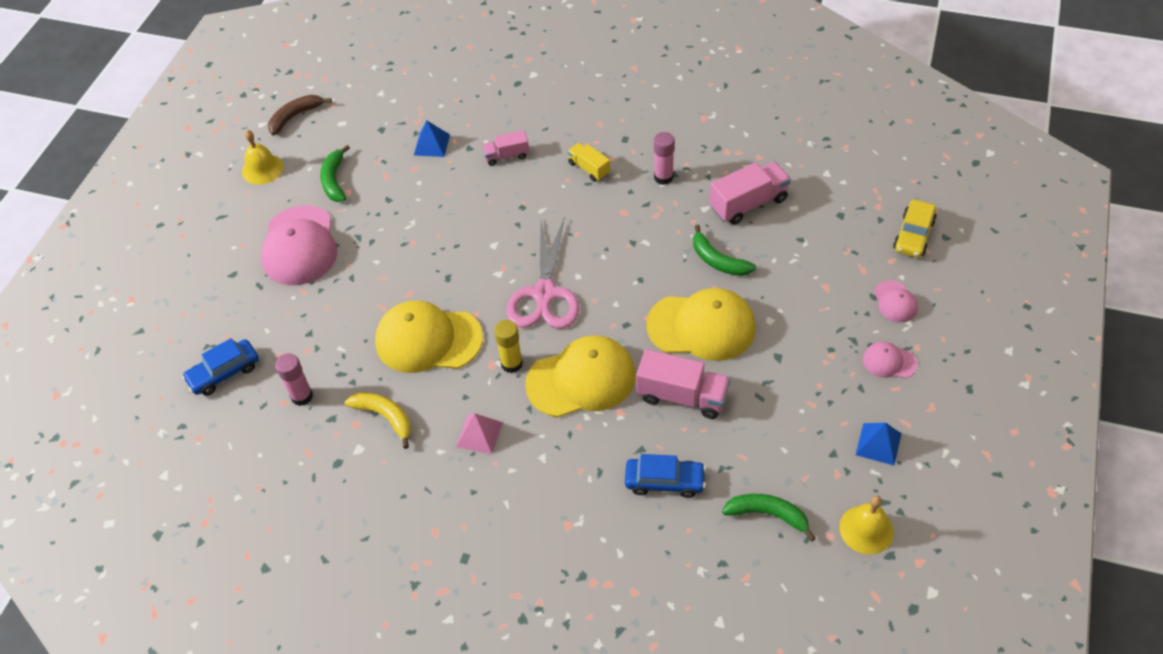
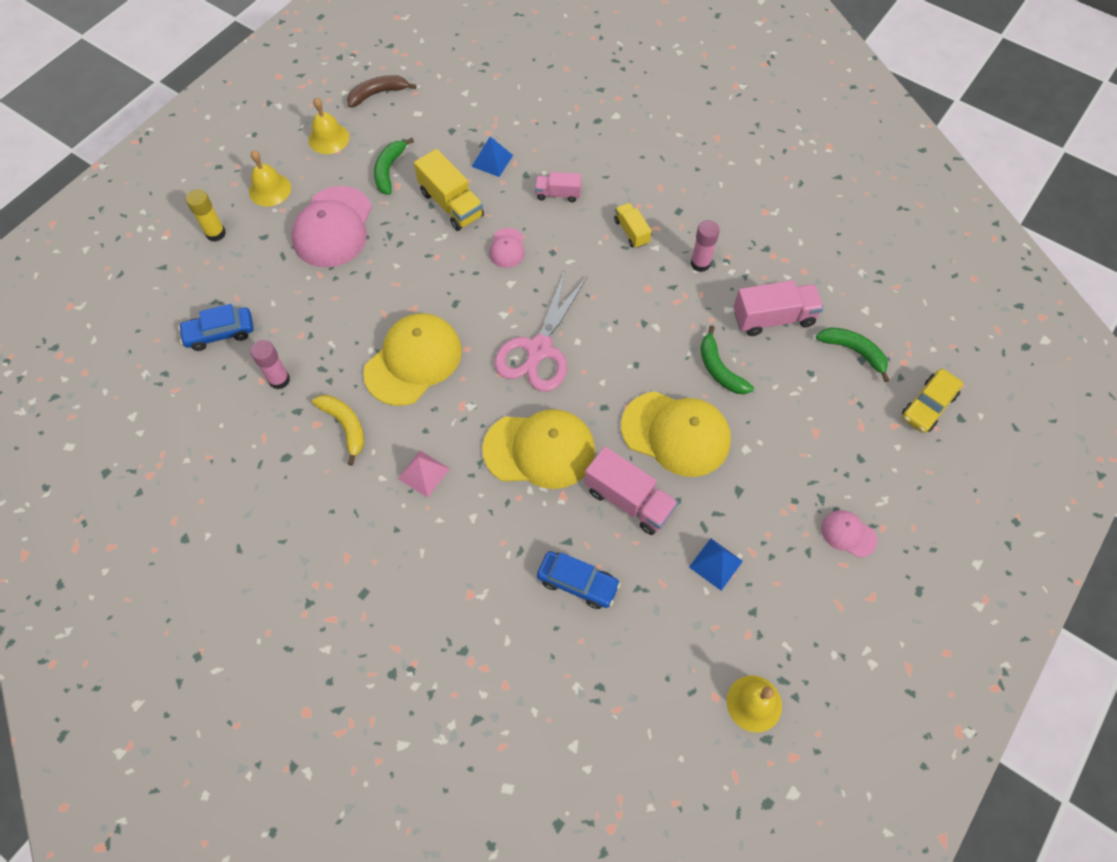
camera: 15 degrees right, 10 degrees up
yellow cap [375,300,483,373] -> yellow cap turned 105 degrees clockwise [363,313,462,406]
yellow glue stick [494,320,523,373] -> yellow glue stick moved to [186,189,226,242]
green banana [722,494,816,542] -> green banana moved to [816,327,889,382]
blue pyramid [856,423,902,465] -> blue pyramid moved to [689,538,743,591]
pink cap [874,280,918,322] -> pink cap moved to [489,228,525,268]
none -> yellow bell [249,150,291,206]
none -> yellow truck [414,149,484,231]

